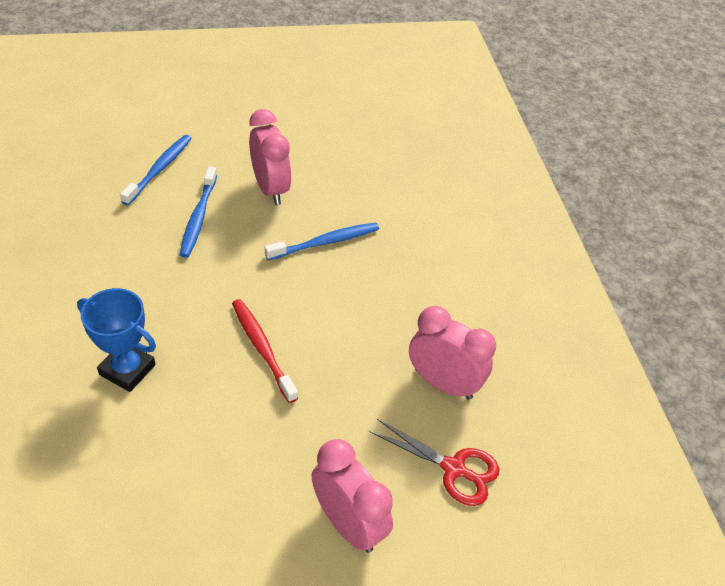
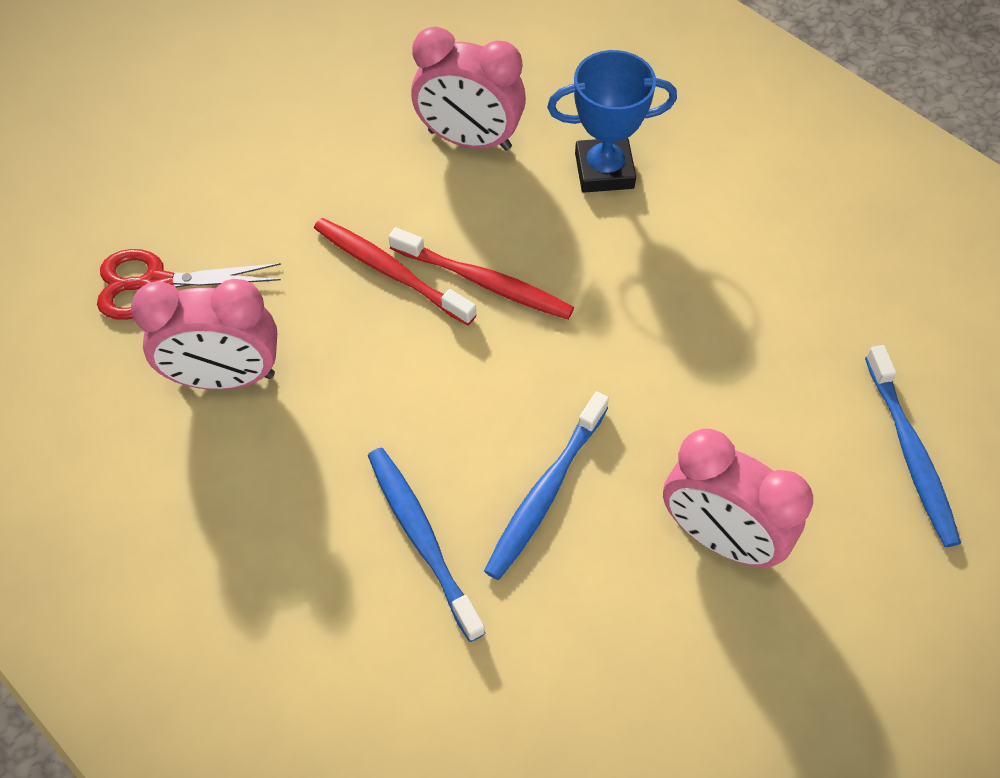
camera: 150 degrees right, 10 degrees up
blue toothbrush [180,166,217,258] -> blue toothbrush moved to [368,448,485,642]
pink clock [312,439,393,553] -> pink clock moved to [411,26,526,150]
none -> red toothbrush [314,218,477,325]

